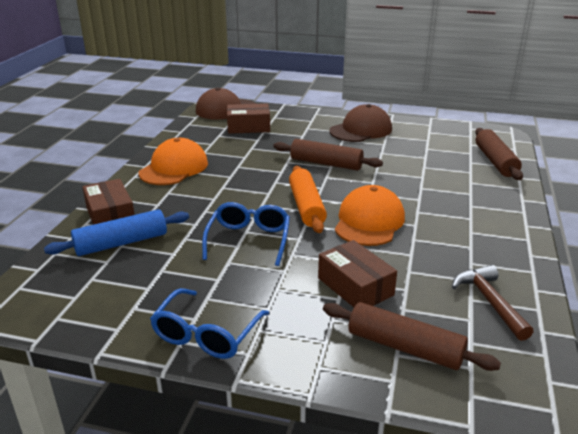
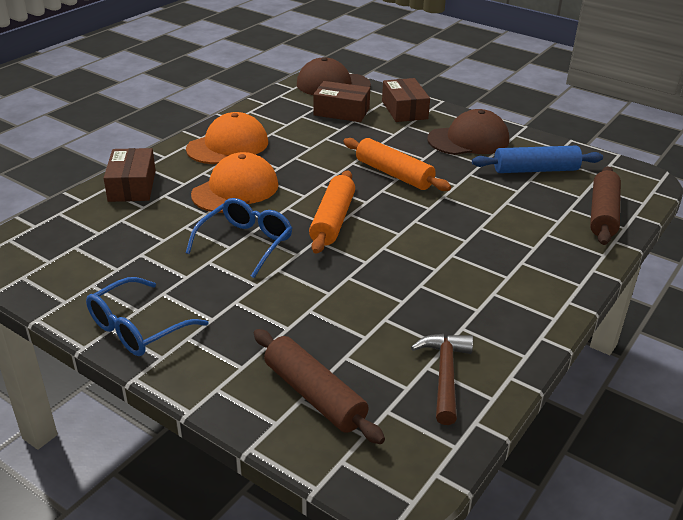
camera: 20 degrees right, 5 degrees up
blue rolling pin [44,209,189,256] -> blue rolling pin moved to [472,146,603,173]
brown rolling pin [273,139,383,171] -> orange rolling pin [343,138,451,191]
brown box [318,240,397,307] -> brown box moved to [382,78,430,122]
orange cap [335,185,405,246] -> orange cap moved to [191,152,278,213]

